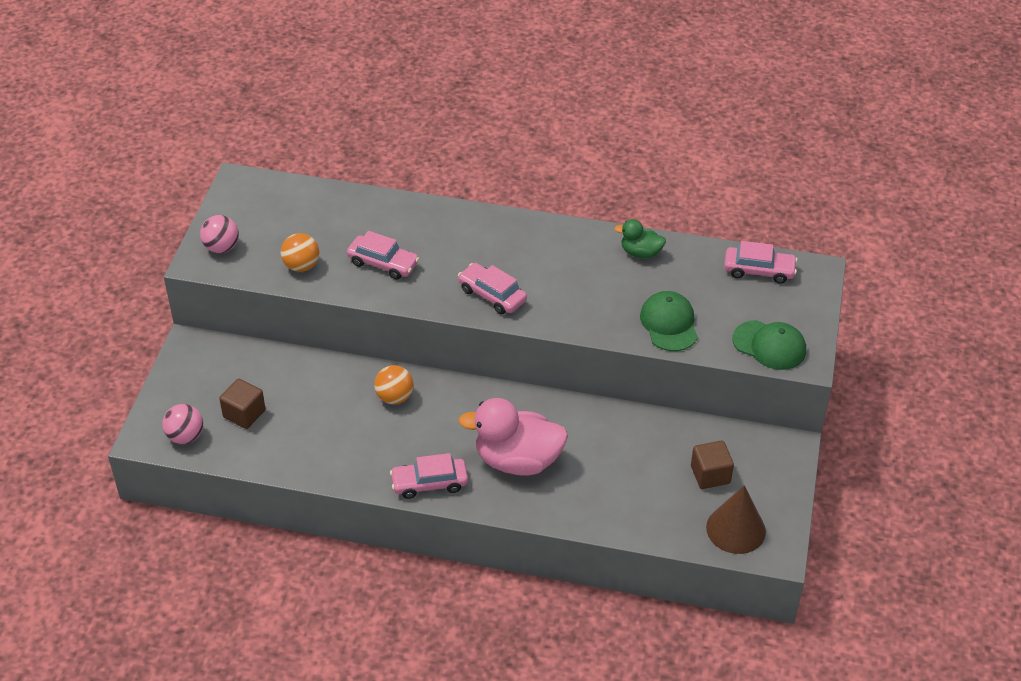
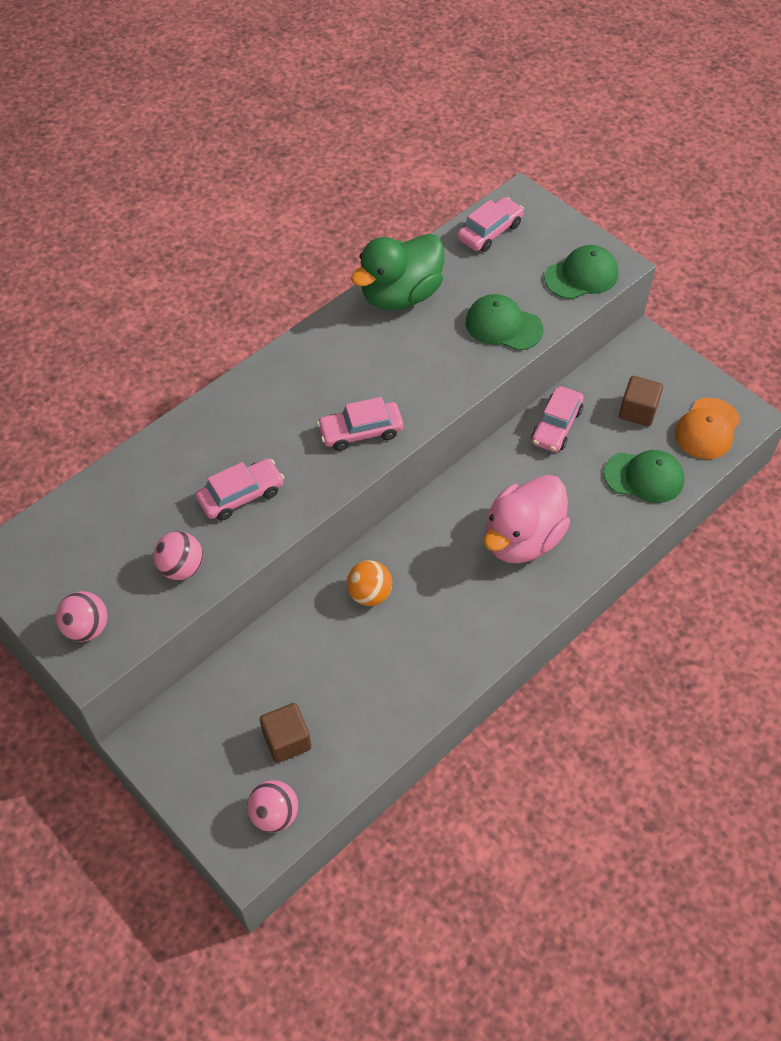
camera: 55 degrees left, 10 degrees up
orange ball [280,233,319,272] -> pink ball [153,531,203,580]
pink car [390,453,468,499] -> pink car moved to [531,386,584,452]
green duck [614,219,666,259] -> green duck [351,234,444,311], size x1.94
brown cone [706,485,766,554] -> orange cap [675,398,740,459]
none -> green cap [604,450,684,503]

